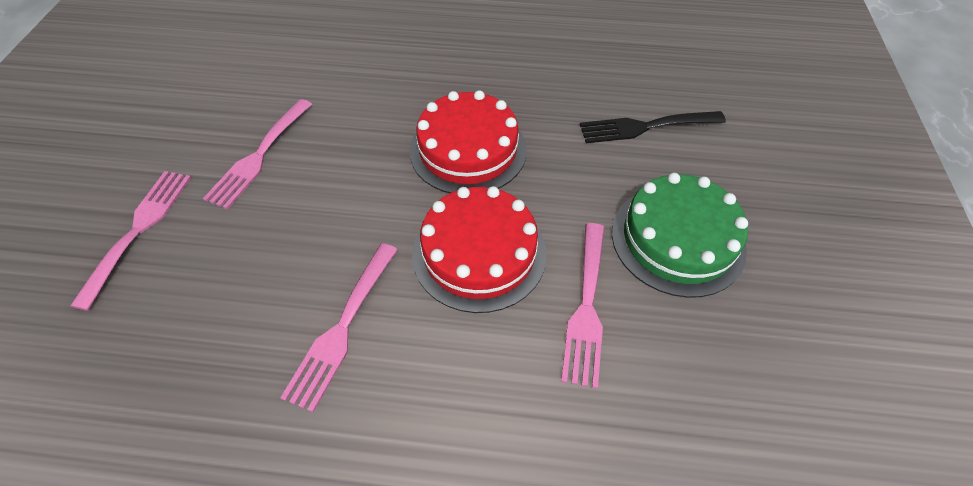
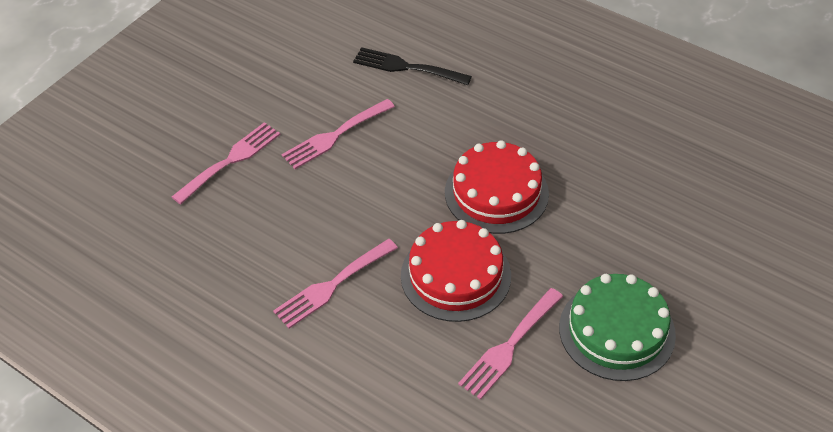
camera: 30 degrees right, 5 degrees down
black fork [580,111,726,143] -> black fork moved to [353,47,472,85]

